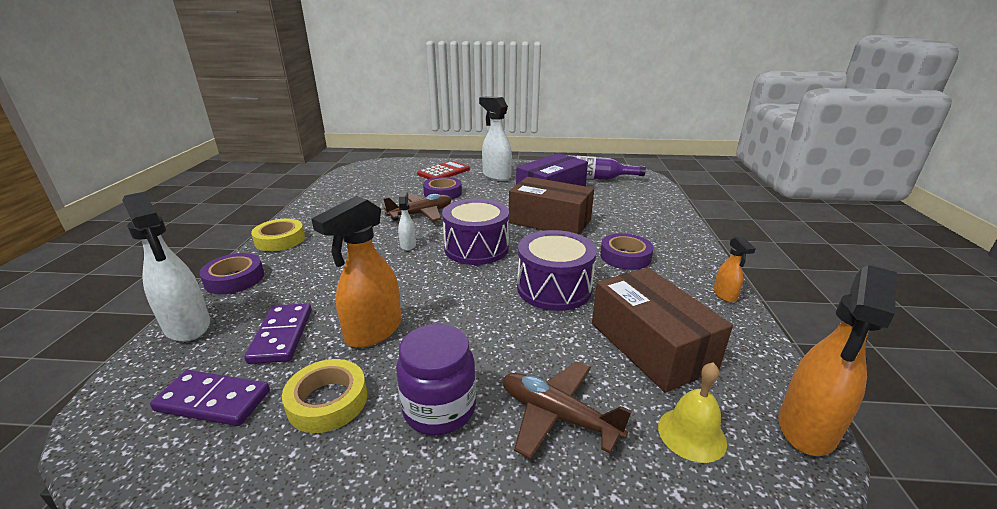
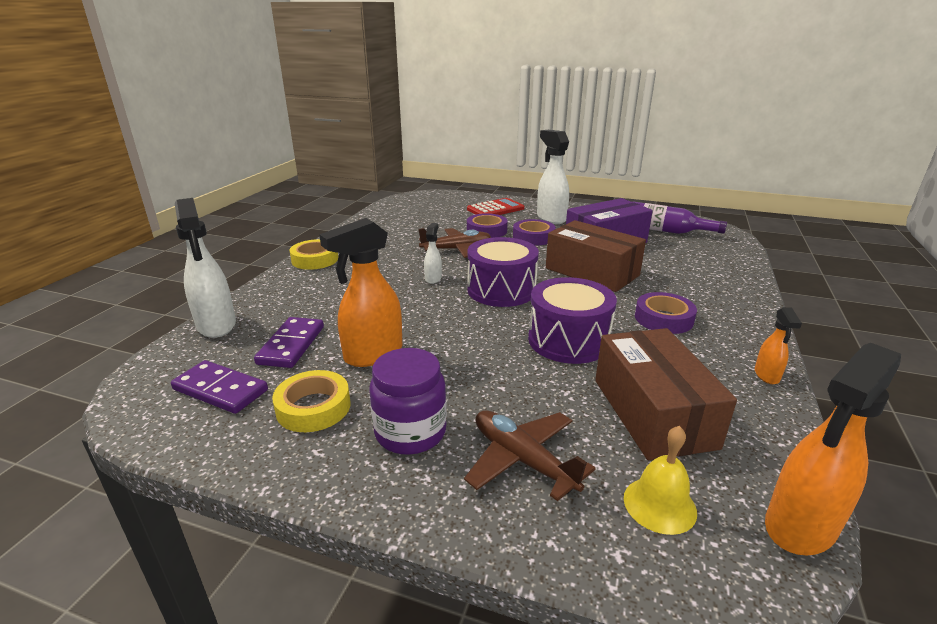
camera: 15 degrees right, 0 degrees up
purple tape [199,253,264,294] -> purple tape moved to [513,219,556,245]

